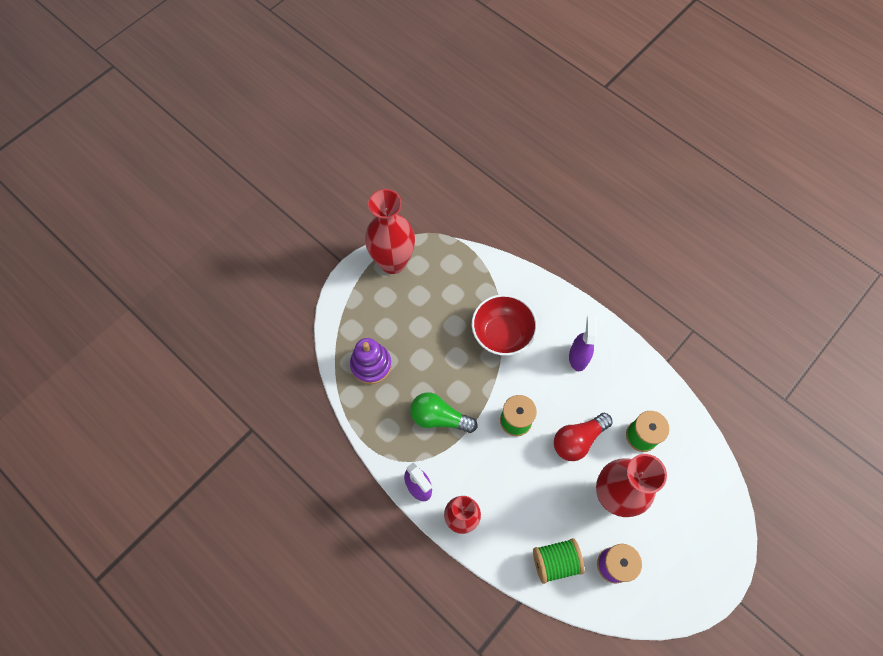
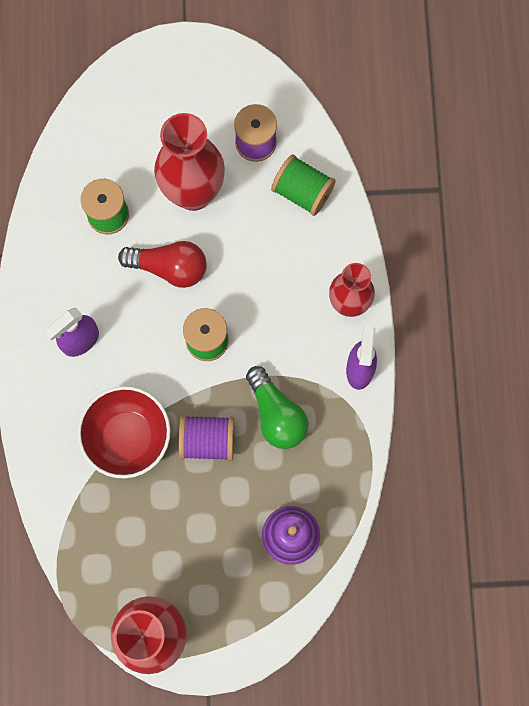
camera: 135 degrees left, 10 degrees up
none -> purple spool [179,415,235,461]

